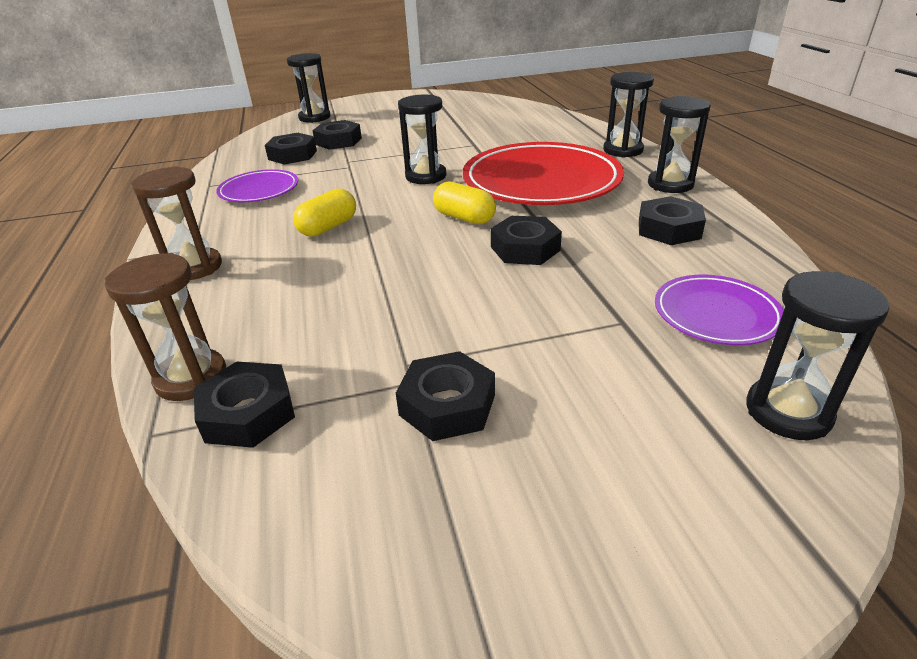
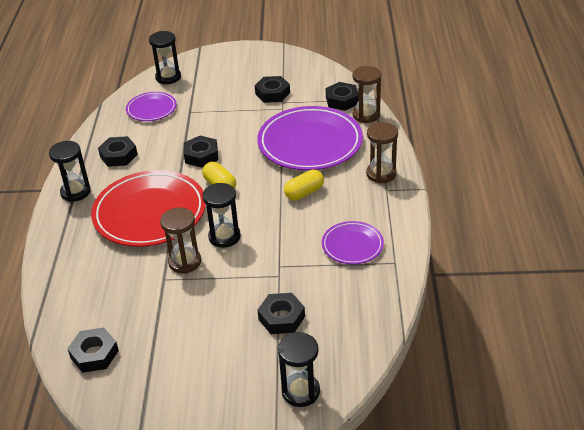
camera: 165 degrees left, 5 degrees up
black nut [265,133,317,165] -> black nut moved to [67,328,119,373]
black hourglass [603,72,654,158] -> none
none -> brown hourglass [160,207,201,274]
none -> purple plate [257,106,363,171]

